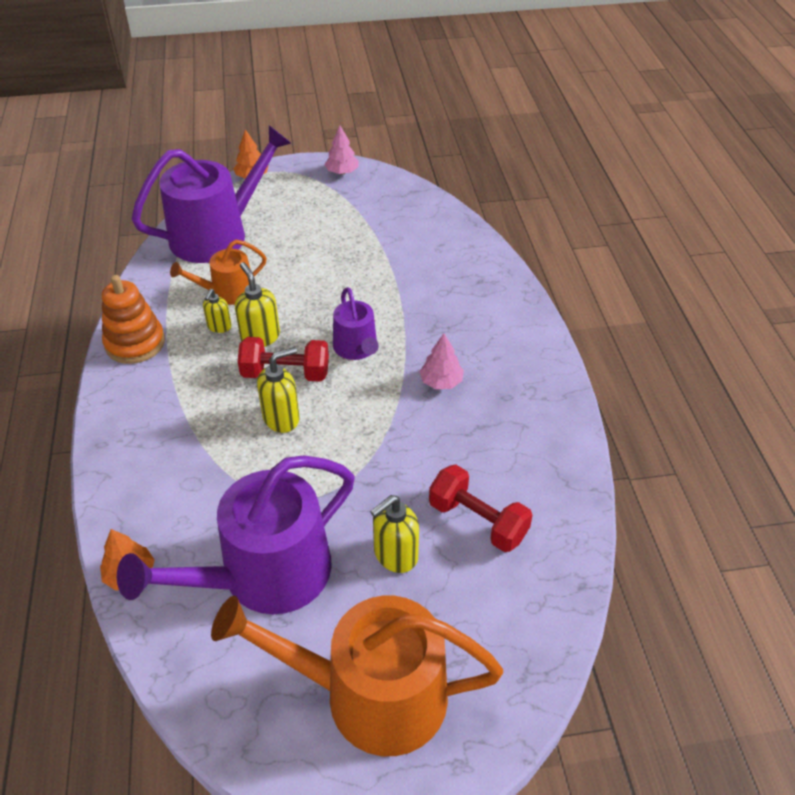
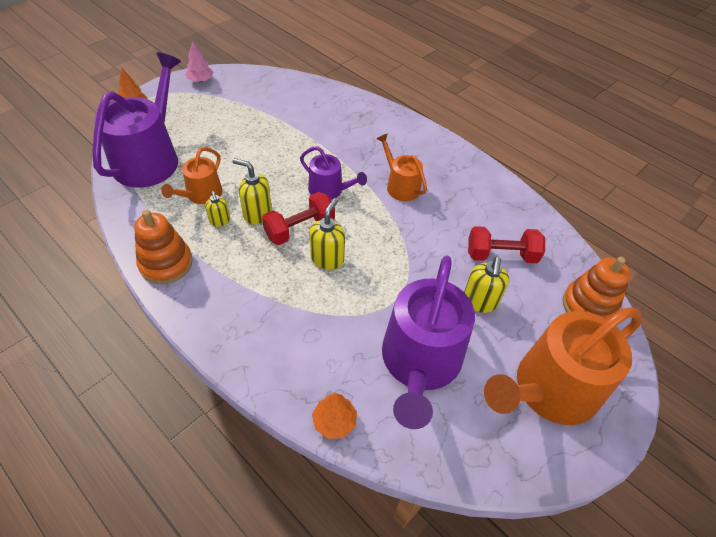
camera: 40 degrees left, 5 degrees up
pink tree [419,333,464,389] -> orange watering can [376,133,427,201]
none -> orange stacking toy [562,257,631,320]

